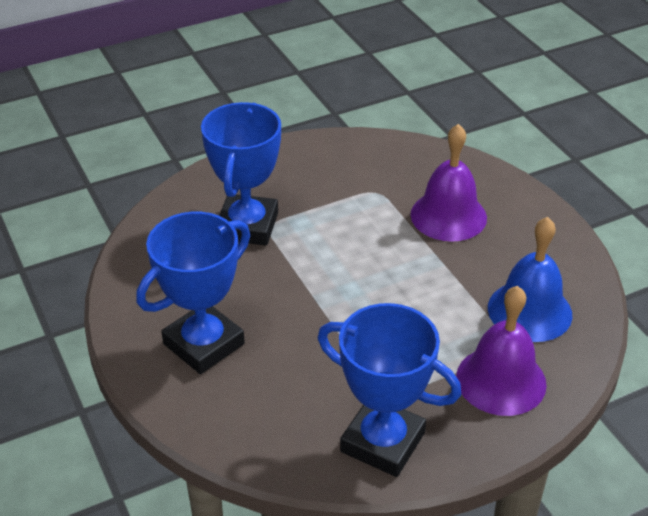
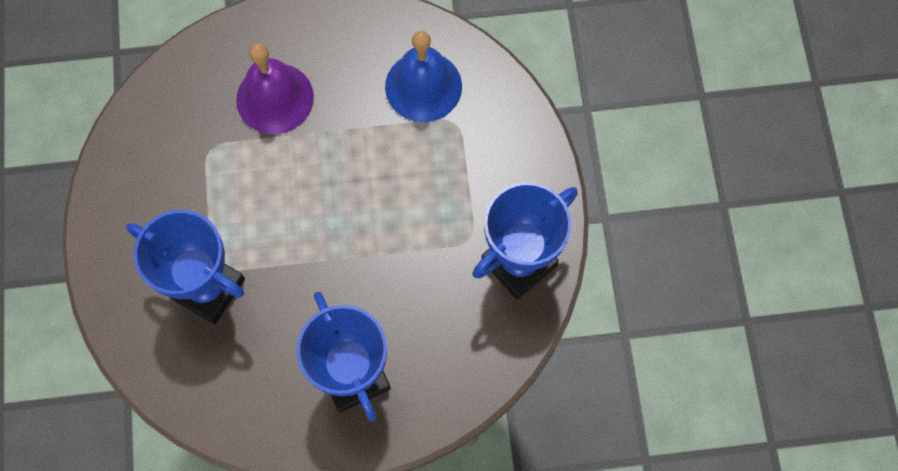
camera: 70 degrees left, 30 degrees up
purple bell [456,286,547,416] -> none

